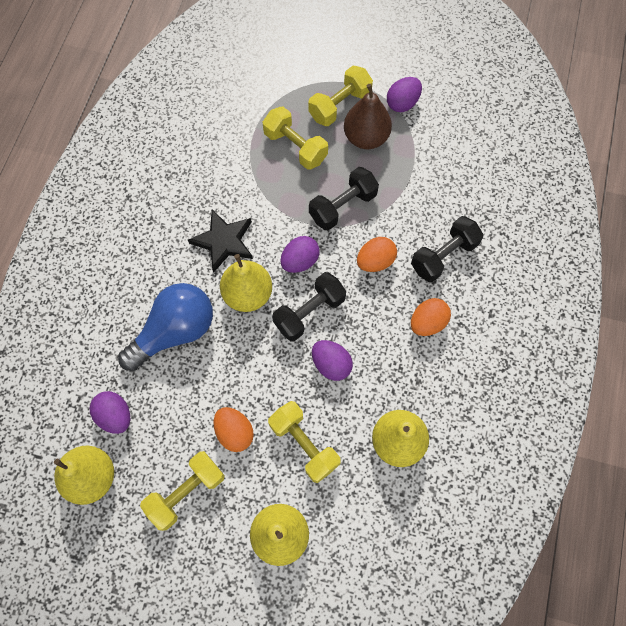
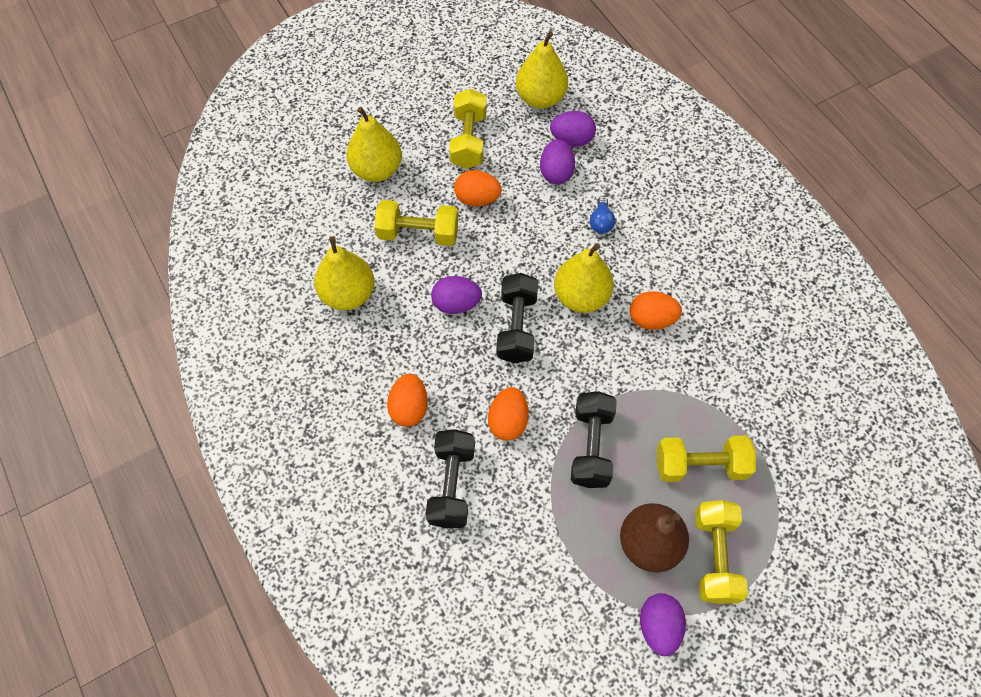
camera: 135 degrees right, 5 degrees down
blue light bulb [118,283,213,371] -> blue light bulb [590,196,615,234], size x0.40
black star [188,209,253,273] -> orange egg [630,291,682,330]
purple egg [280,236,320,273] -> purple egg moved to [540,139,575,184]

